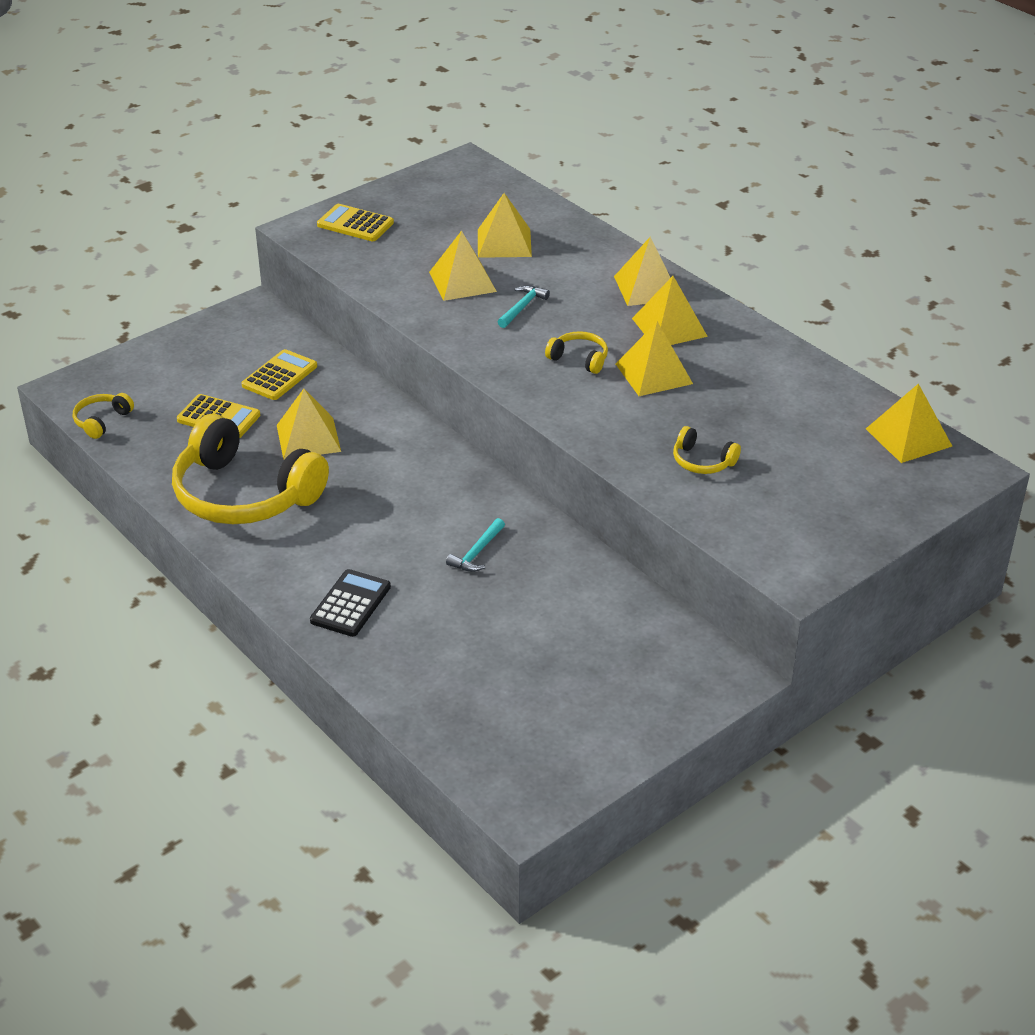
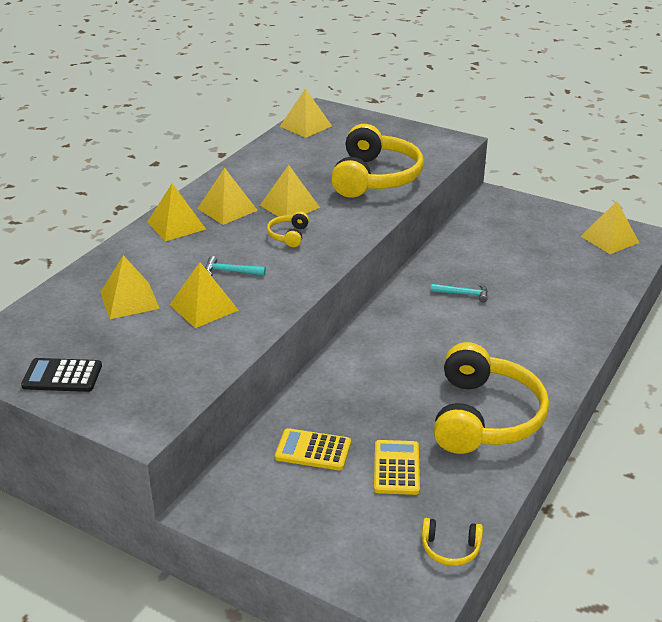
camera: 110 degrees left, 5 degrees down
yellow pyramid [277,389,341,460] -> yellow pyramid moved to [581,201,639,254]
black calculator [310,569,391,637] -> black calculator moved to [21,358,102,392]
yellow calculator [317,204,394,241] -> none
yellow headphones [673,426,741,474] -> yellow headphones [331,124,424,198], size x2.39

